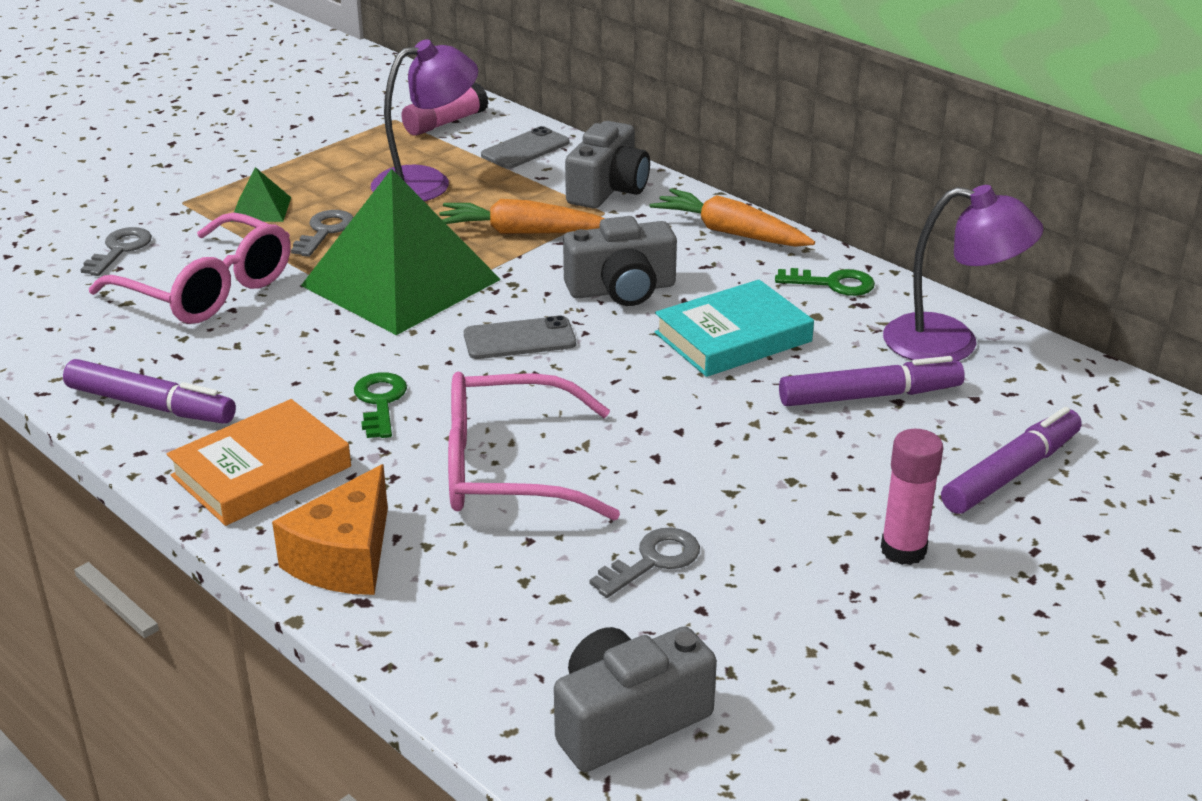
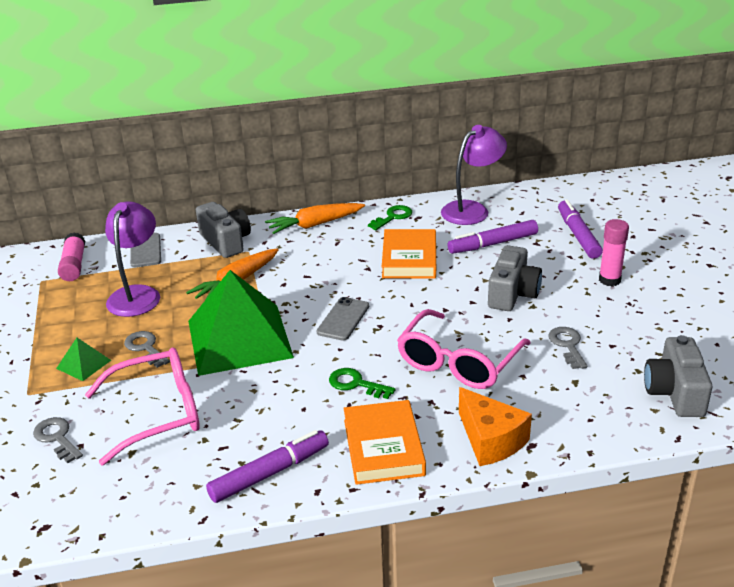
camera: 55 degrees left, 0 degrees up
grey camera [563,216,677,306] -> grey camera moved to [488,245,542,311]
turquoise book [655,280,814,377] -> orange book [382,229,436,279]
purple marker [779,356,965,406] -> purple marker turned 135 degrees counterclockwise [447,220,538,254]

